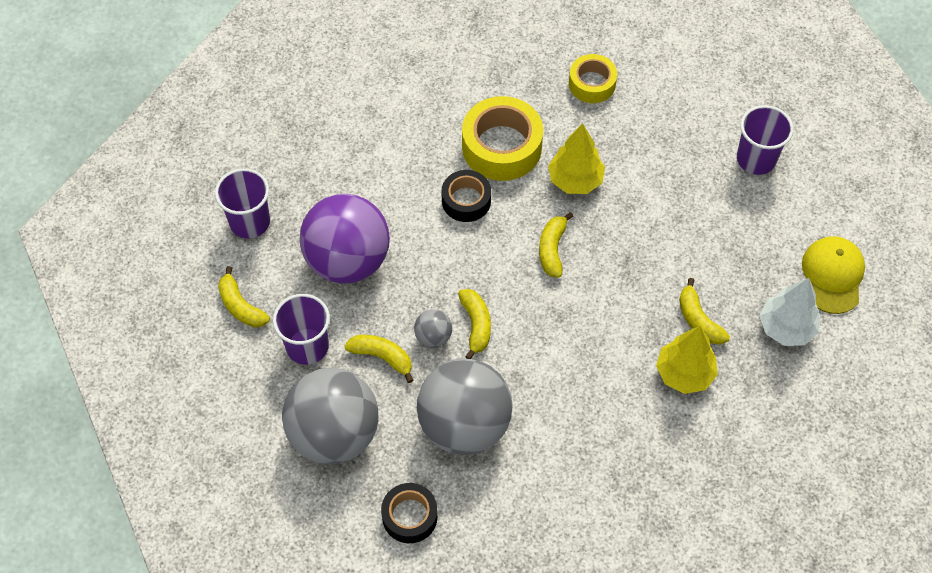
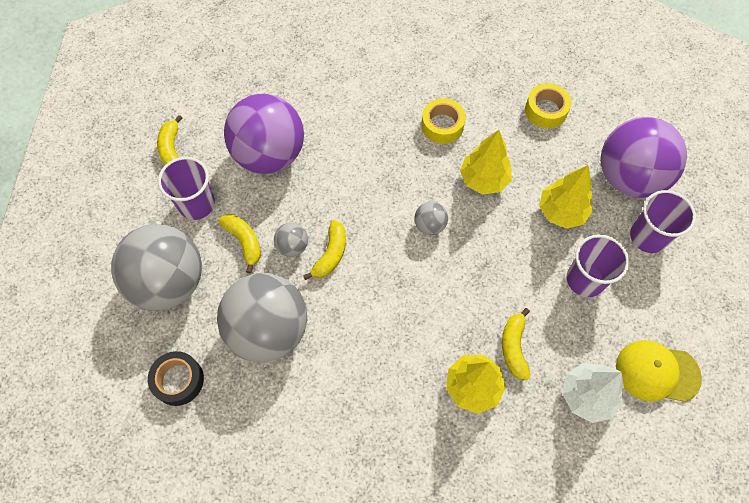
camera: 30 degrees right, 5 degrees up
purple cup [215,168,270,239] -> purple cup moved to [567,234,629,297]
black tape [441,170,491,222] -> none
yellow tape [462,96,543,181] -> yellow tape [421,98,466,144], size x0.60
yellow banana [539,212,574,278] -> grey ball [414,202,448,235]
yellow cap [802,236,865,314] -> yellow cap turned 120 degrees counterclockwise [616,340,702,402]
none -> yellow tree [539,165,593,229]
none -> purple ball [601,117,687,198]

